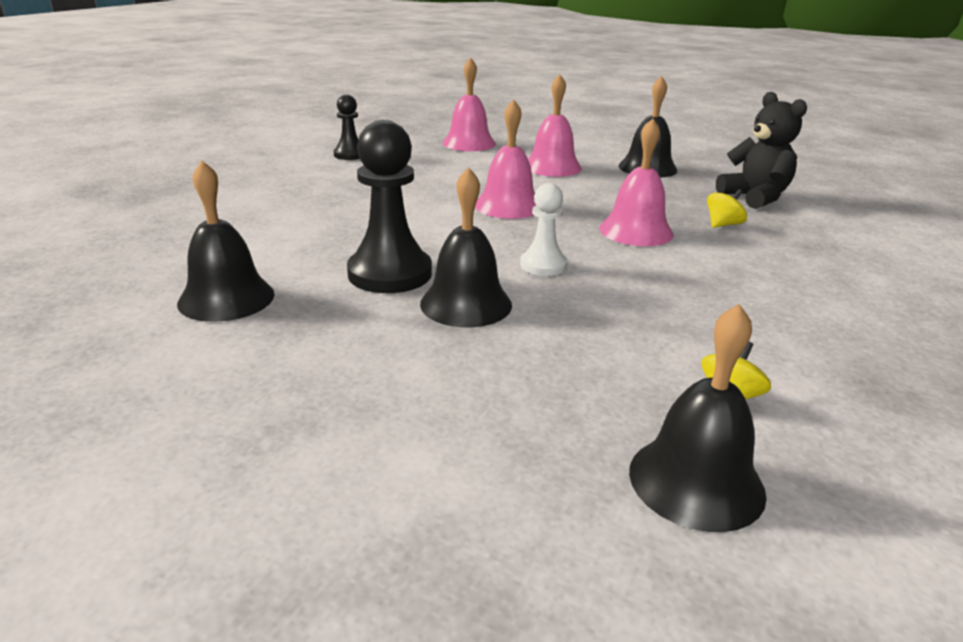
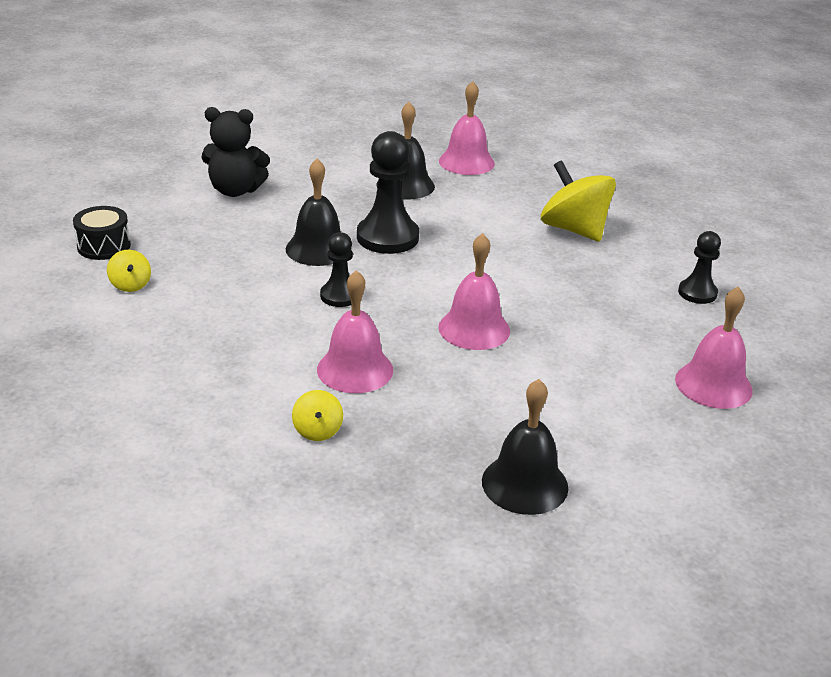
camera: 120 degrees right, 5 degrees up
white pawn [520,183,567,276] -> black pawn [320,232,353,307]
pink bell [528,74,582,177] -> pink bell moved to [439,81,495,175]
black bell [629,304,767,532] -> black drum [73,206,131,260]
black teddy bear [716,92,807,209] -> black teddy bear moved to [201,107,270,197]
none -> yellow spinning top [541,160,616,242]

